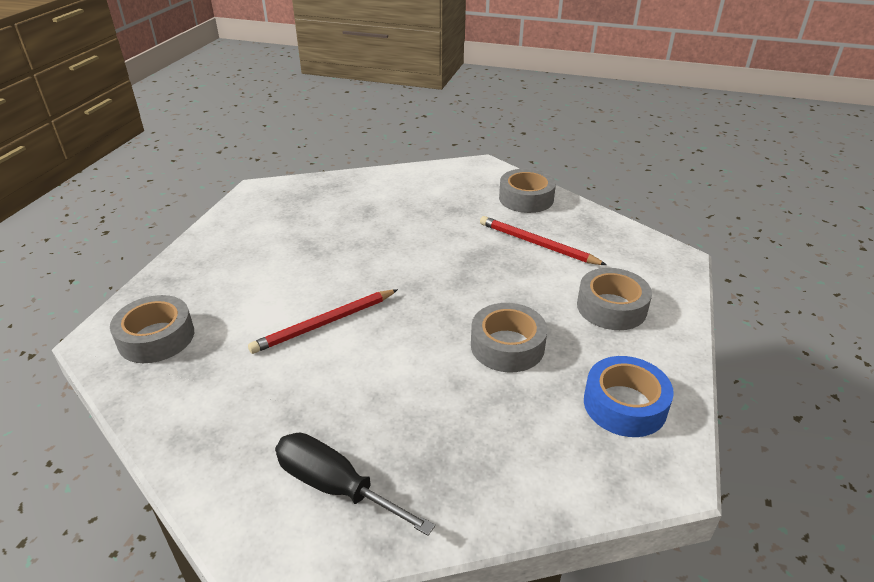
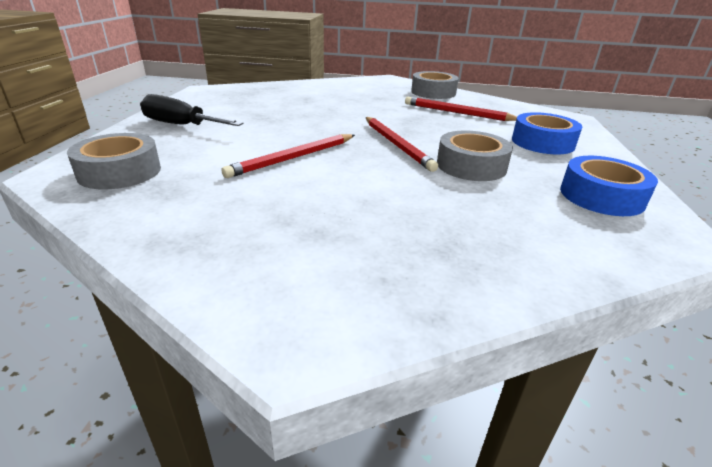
camera: 10 degrees left, 5 degrees down
black screwdriver [275,433,435,536] -> black screwdriver moved to [140,94,243,126]
grey tape [577,268,652,330] -> blue tape [512,112,582,154]
none -> red pencil [366,117,438,172]

